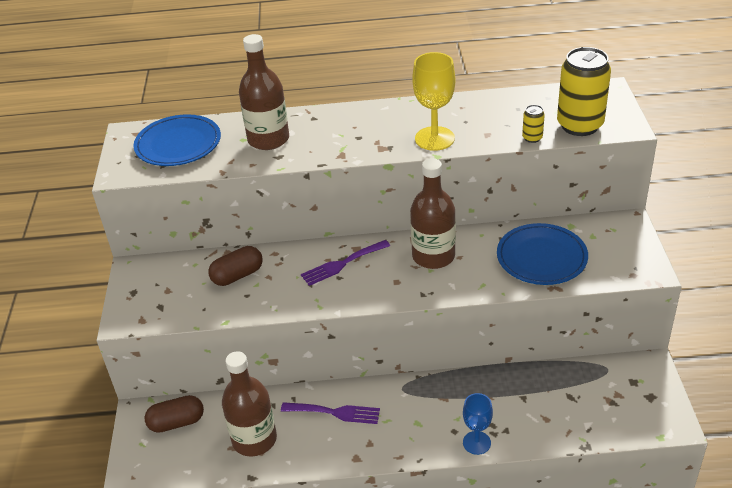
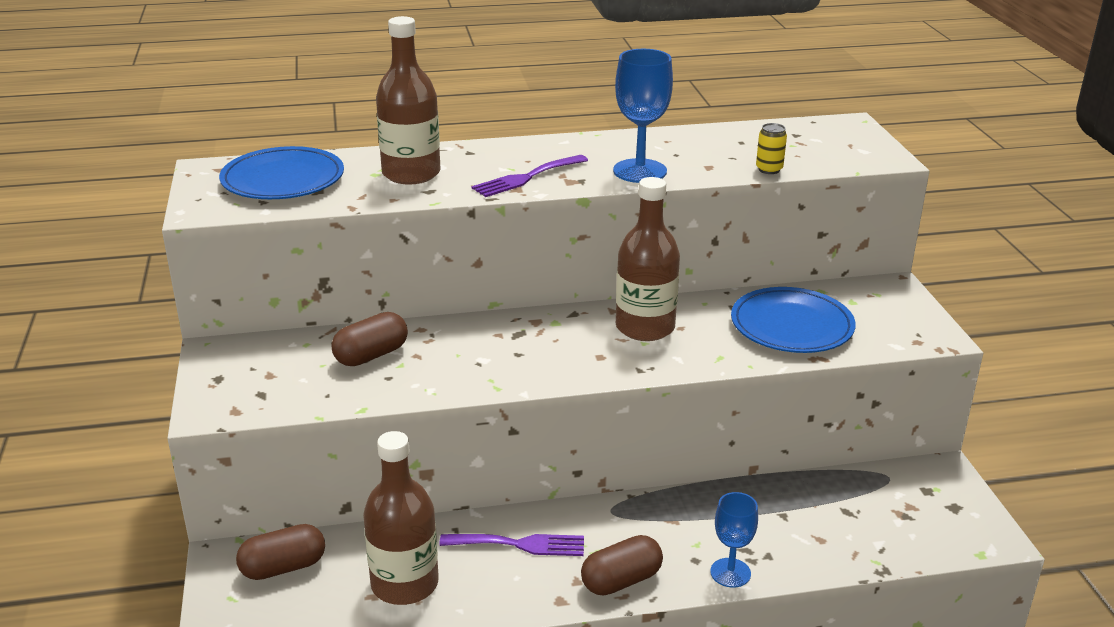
camera: 10 degrees left, 10 degrees down
purple fork [301,240,390,286] -> purple fork moved to [472,155,588,197]
yellow goblet [412,52,455,151] -> blue goblet [613,49,673,183]
yellow can [557,47,611,136] -> none
none -> brown capsule [581,535,663,595]

